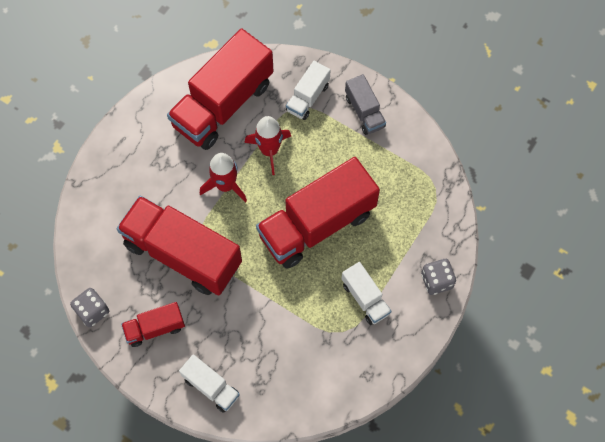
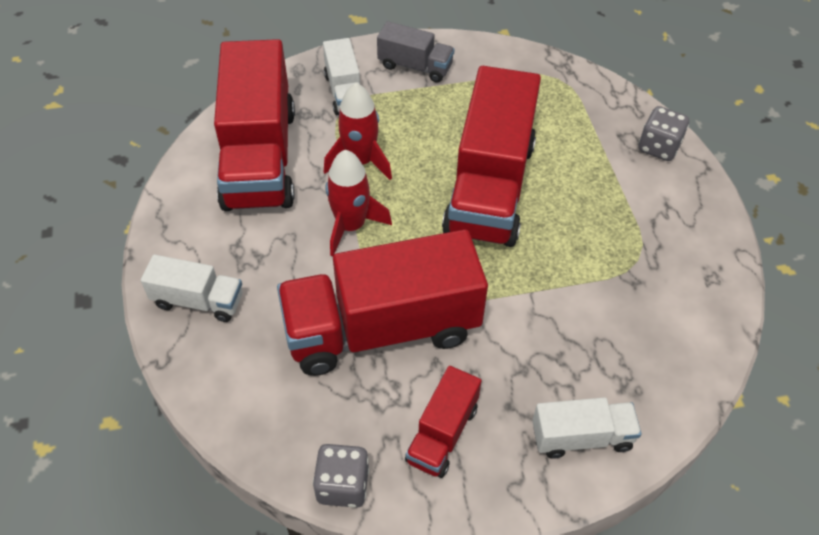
camera: 45 degrees left, 15 degrees down
white truck [341,262,391,325] -> white truck moved to [141,255,243,322]

